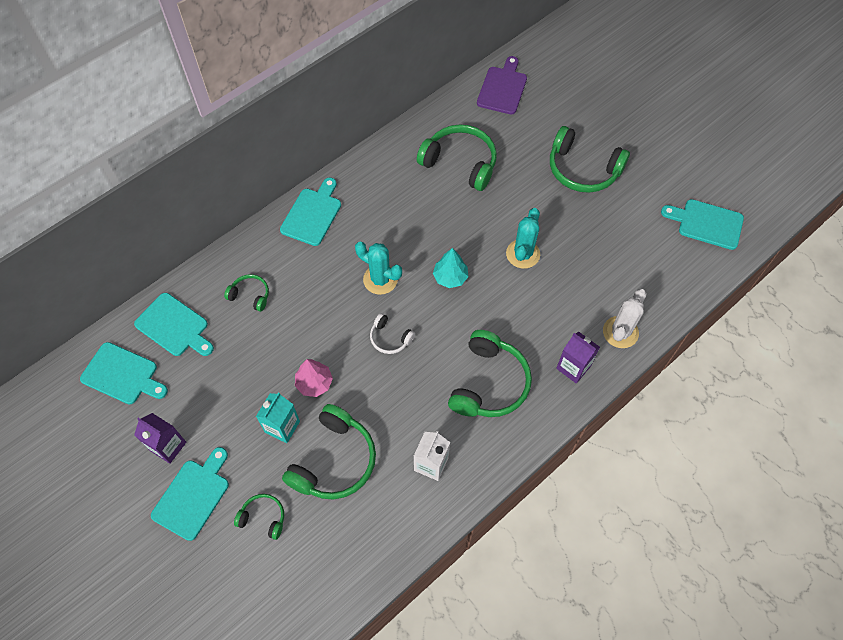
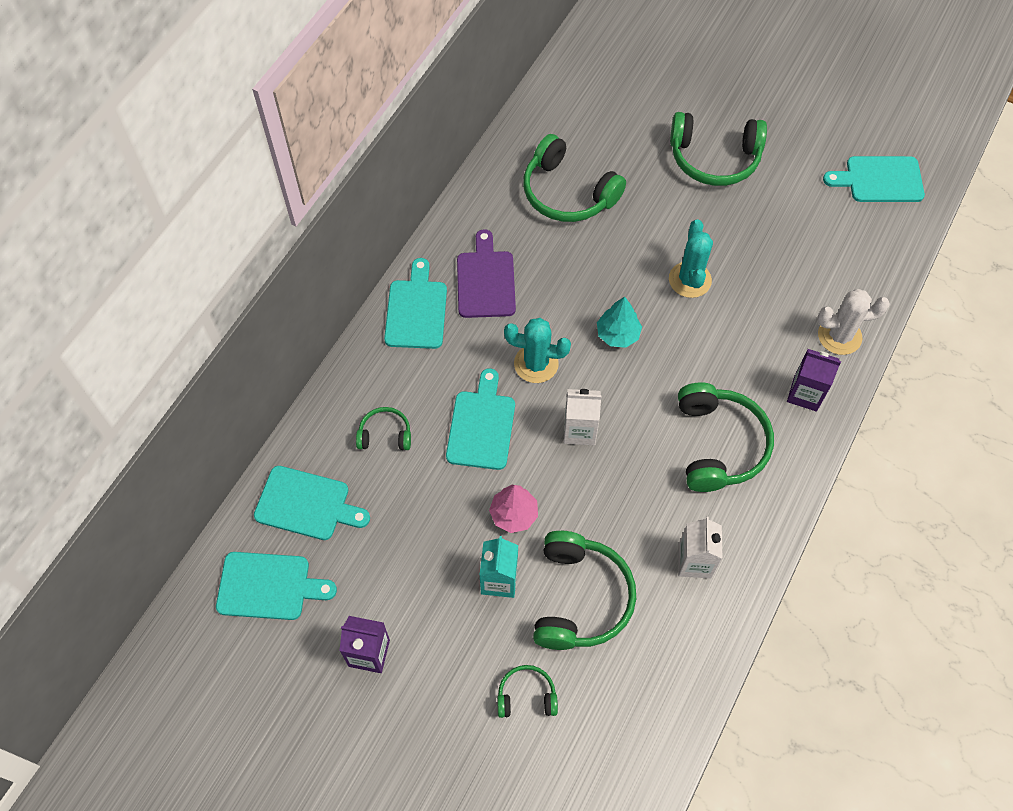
camera: 20 degrees left, 0 degrees up
turquoise cutting board [151,447,229,541] -> turquoise cutting board moved to [446,368,515,470]
white headphones [370,313,415,354] -> white carton [564,389,602,445]
green headphones [417,124,497,191] -> green headphones turned 150 degrees counterclockwise [523,134,626,222]
purple cutting board [477,56,527,115] -> purple cutting board moved to [457,229,516,318]
white cactus [603,289,647,348] -> white cactus turned 75 degrees clockwise [817,289,890,355]

